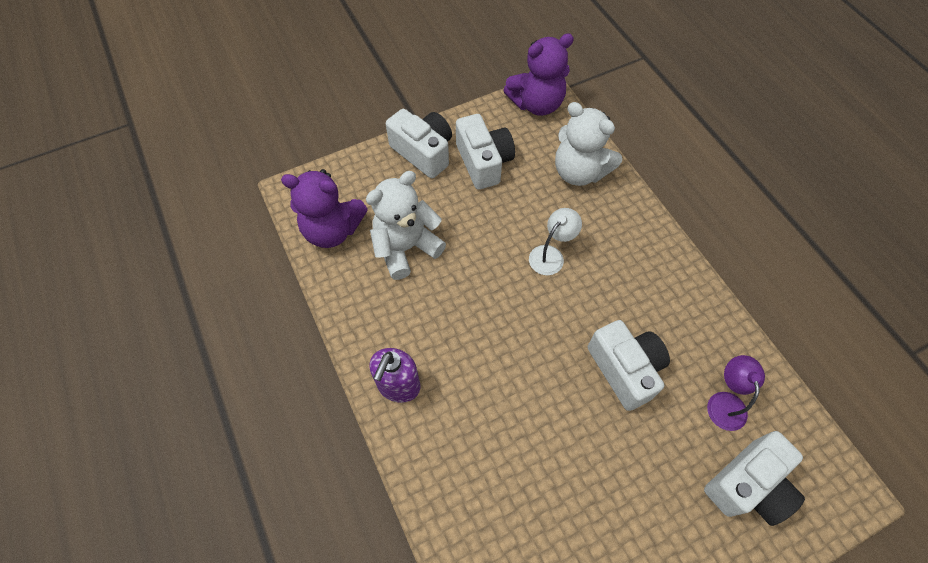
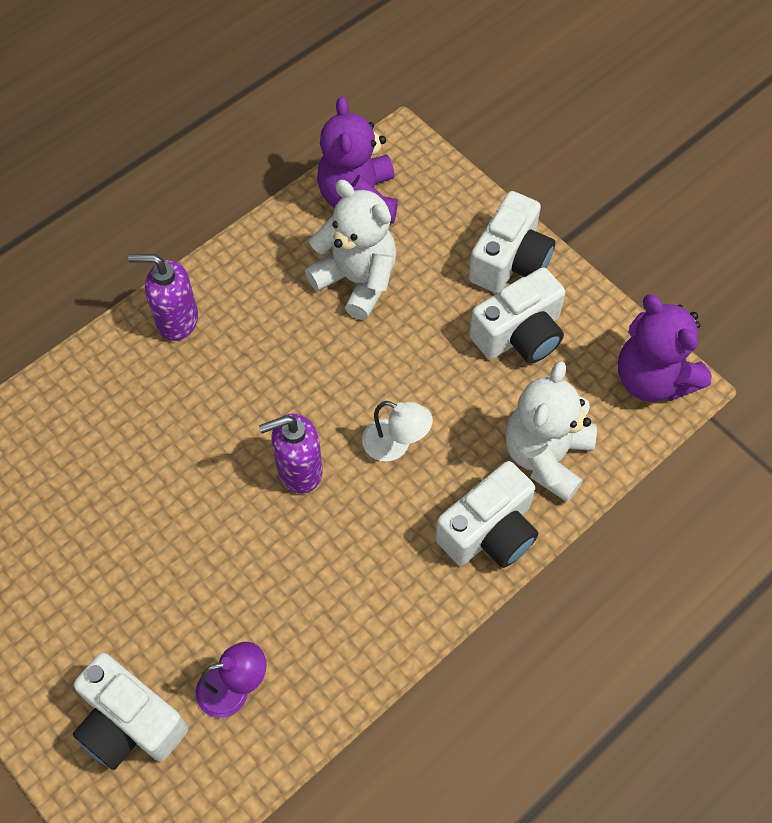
camera: 75 degrees right, 0 degrees up
white camera [588,320,670,411] -> white camera moved to [435,461,538,568]
none -> purple soap dispenser [259,413,323,494]

